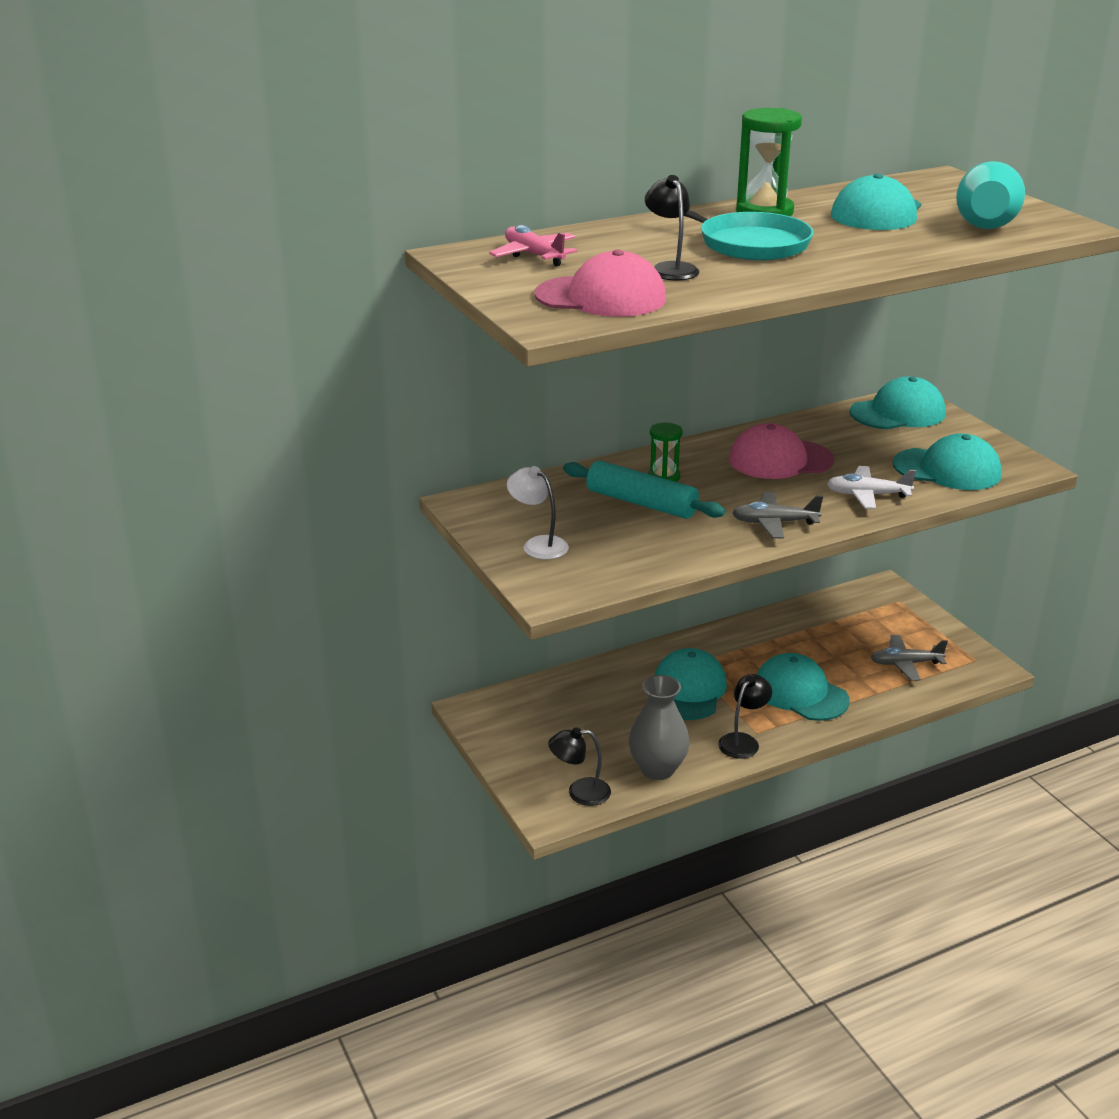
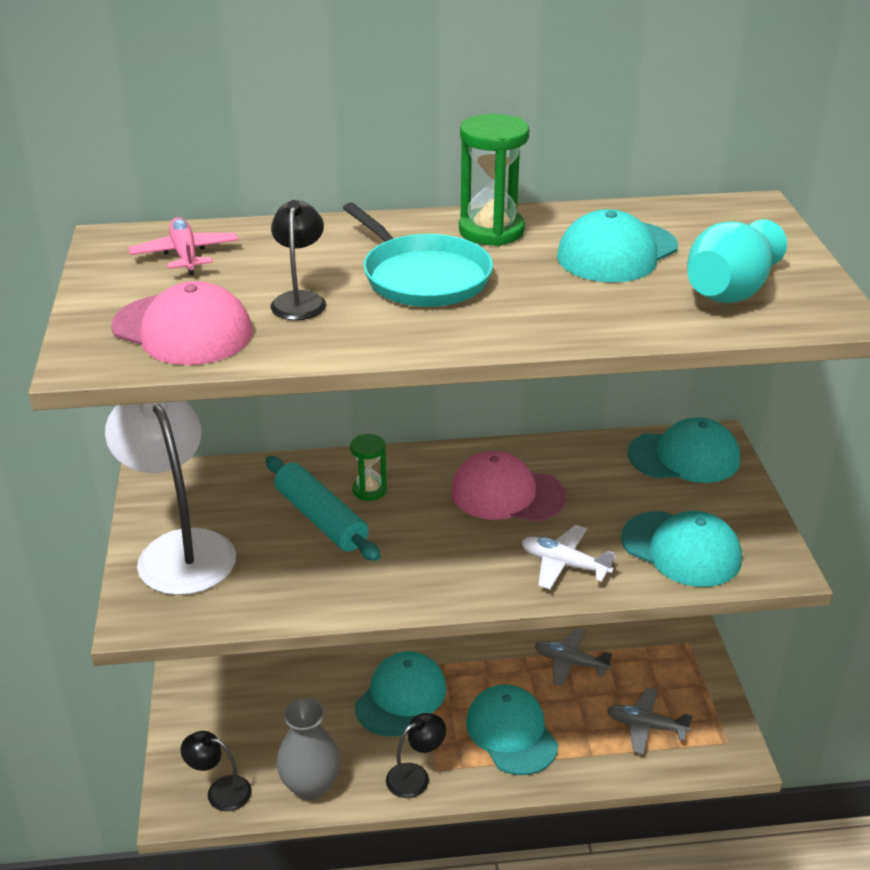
camera: 20 degrees right, 5 degrees up
white lamp [507,466,569,560] -> white lamp [105,401,236,595], size x2.03
grey plane [732,492,823,538] -> grey plane moved to [535,628,613,686]

